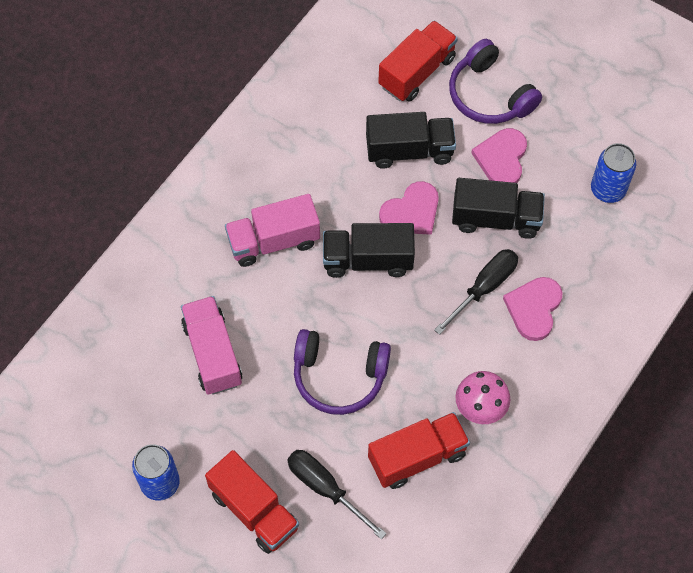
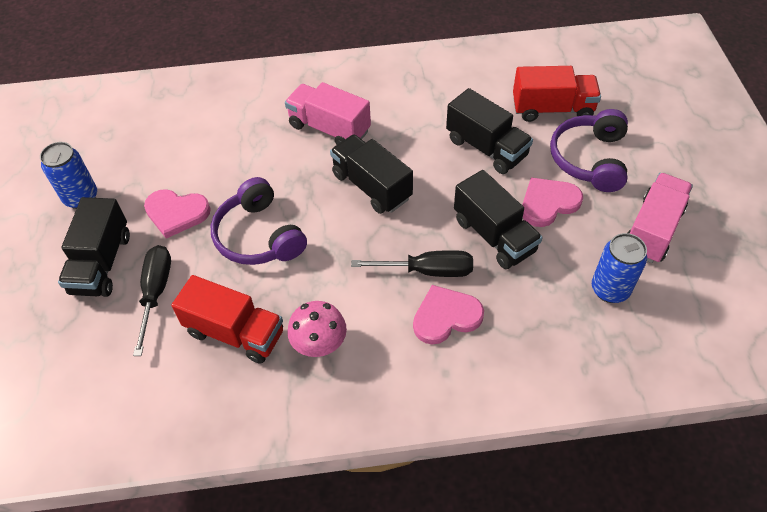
camera: 50 degrees right, 10 degrees down
pink truck [181,296,242,395] -> pink truck moved to [628,173,693,263]
red truck [205,450,299,554] -> black truck [58,197,130,297]
pink heart [379,181,439,235] -> pink heart moved to [144,189,211,238]

